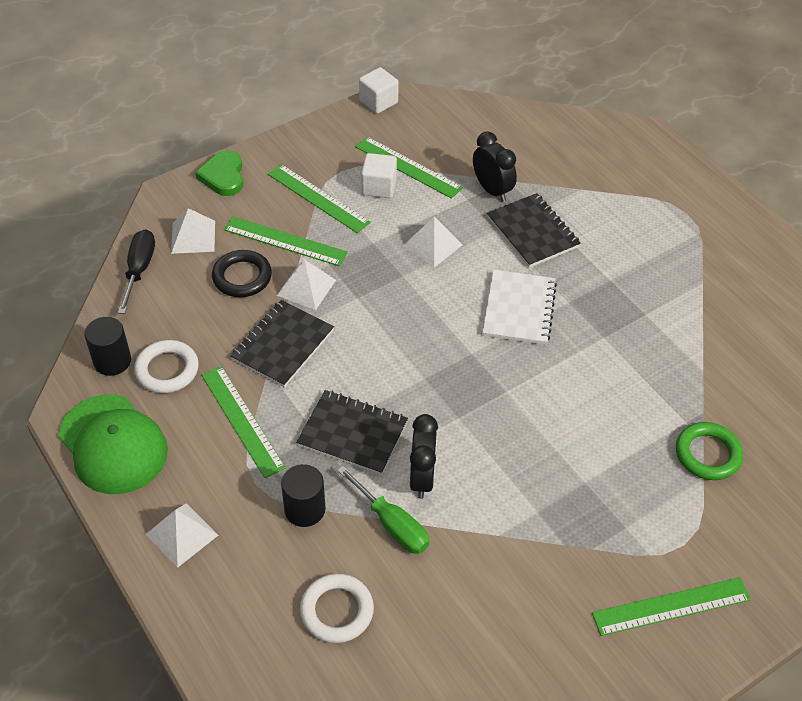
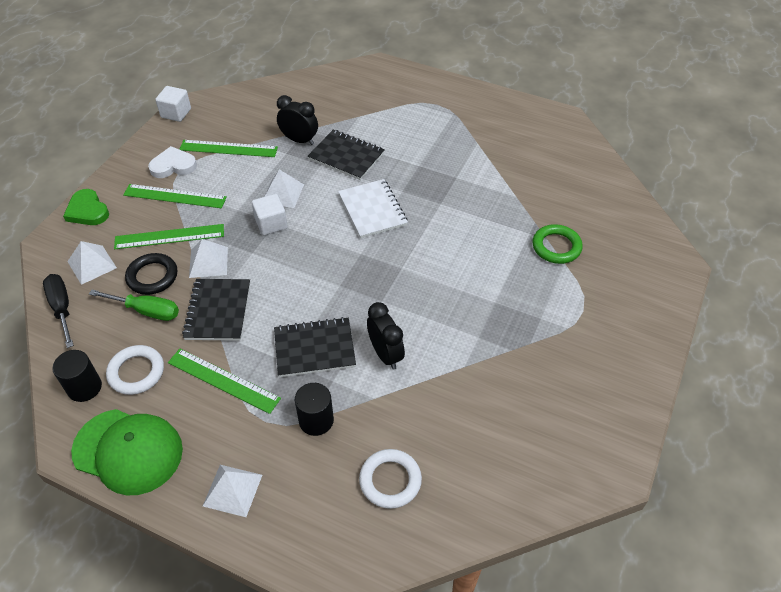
camera: 30 degrees left, 0 degrees up
green screwdriver [337,466,429,554] -> green screwdriver moved to [89,290,179,321]
white cube [361,153,397,198] -> white cube moved to [252,194,287,235]
green ruler [592,577,751,636] -> none
none -> white heart [148,146,197,178]

